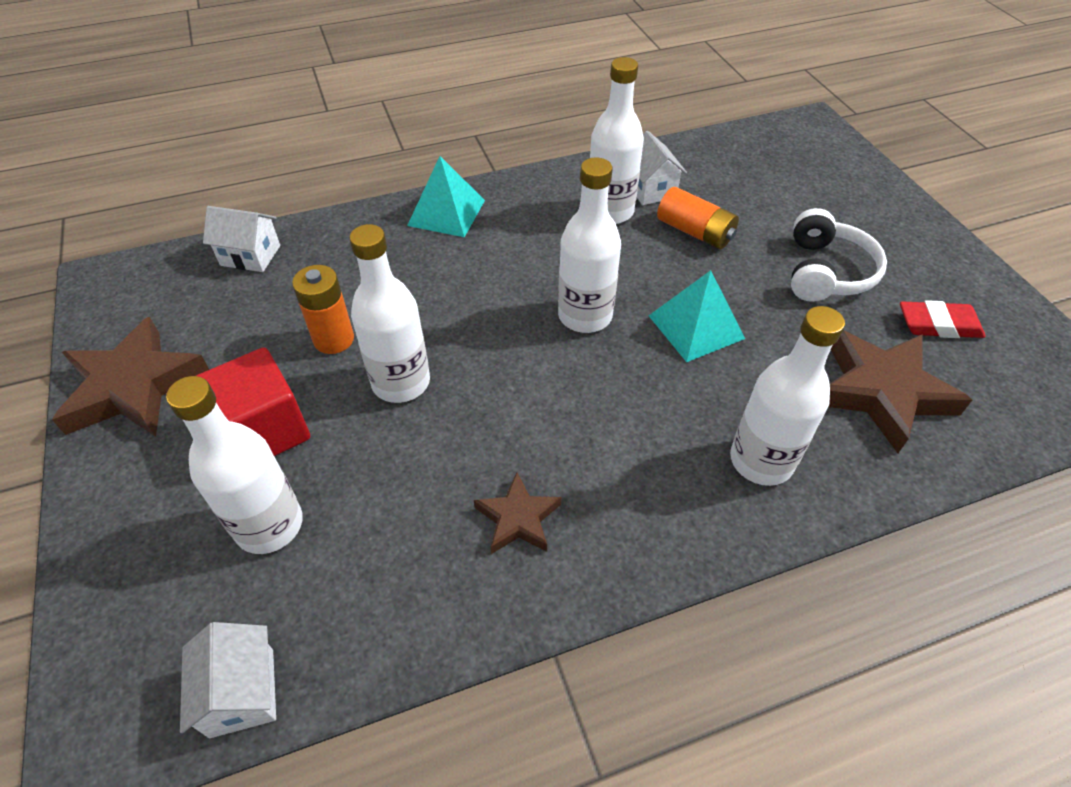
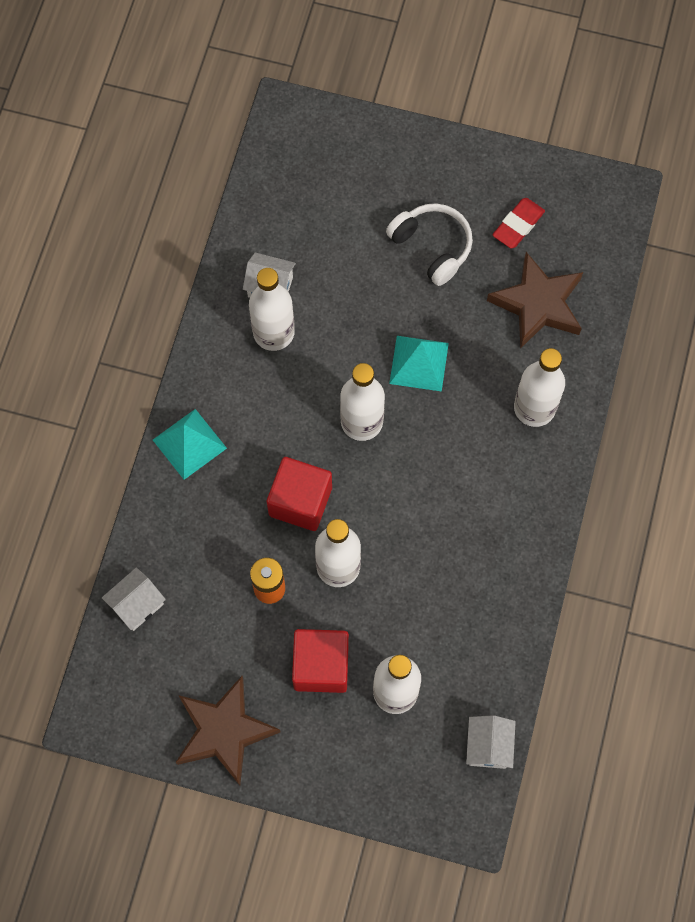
camera: 55 degrees left, 20 degrees up
white house [180,622,276,738] -> white house turned 75 degrees clockwise [466,715,516,769]
brown star [474,472,561,554] -> none
orange battery [657,187,739,249] -> none
none -> red cube [267,457,332,531]

